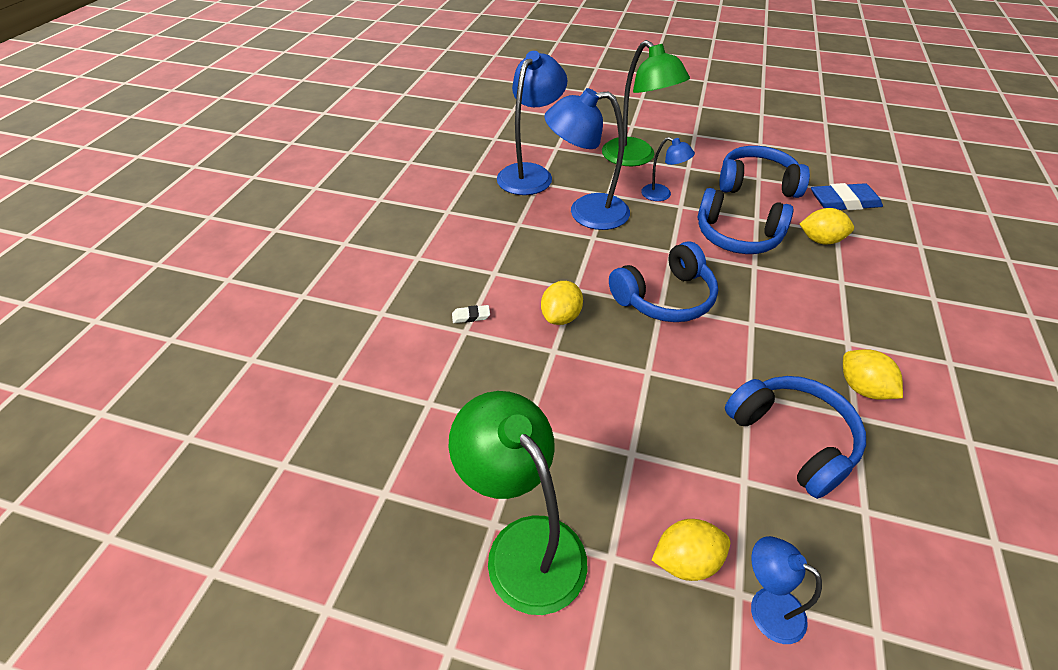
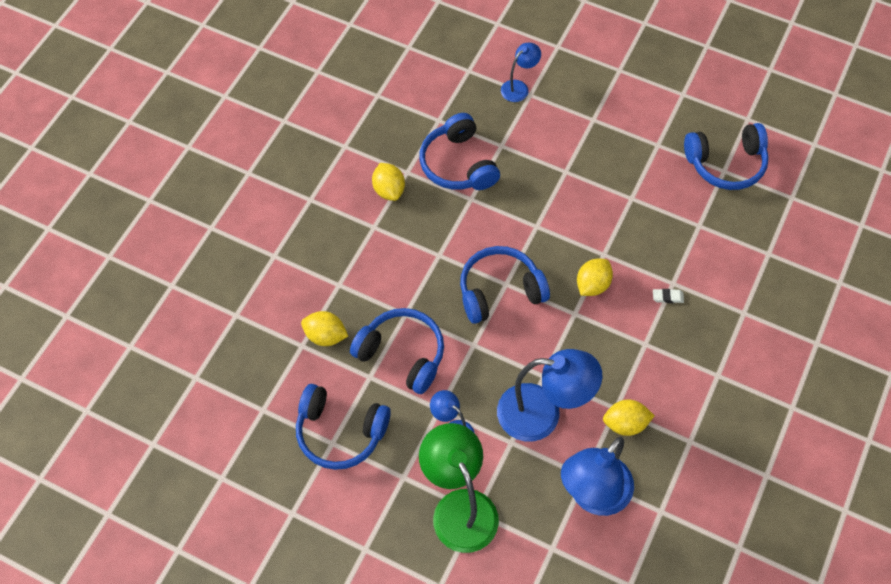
camera: 170 degrees left, 15 degrees up
green lamp [449,391,588,615] -> none
yellow lemon [652,519,730,581] -> yellow lemon moved to [603,399,655,436]
blue lamp [751,536,822,644] -> blue lamp turned 90 degrees counterclockwise [501,43,541,102]
blue eraser [811,183,883,210] -> none
none -> blue headphones [684,123,769,190]

